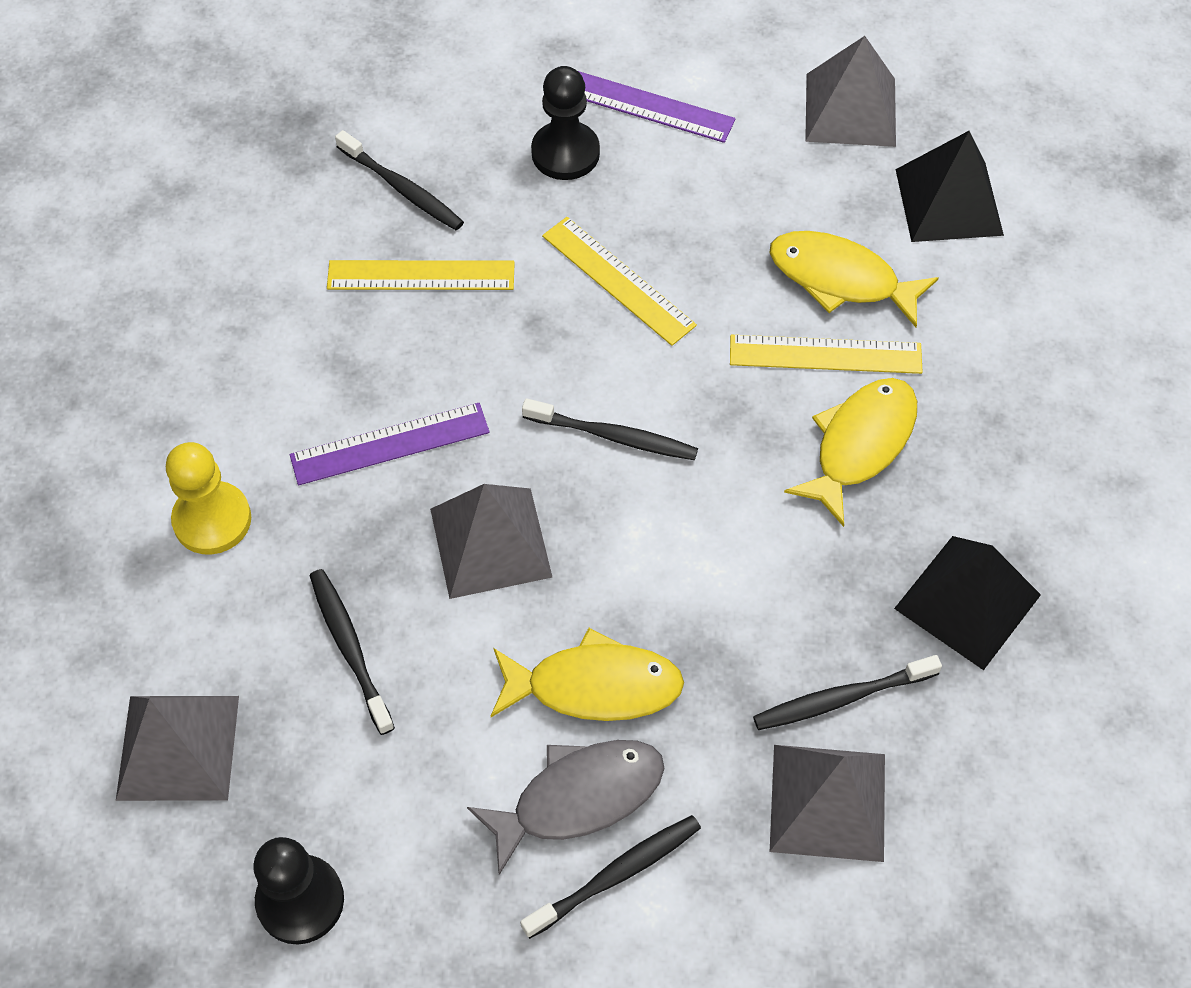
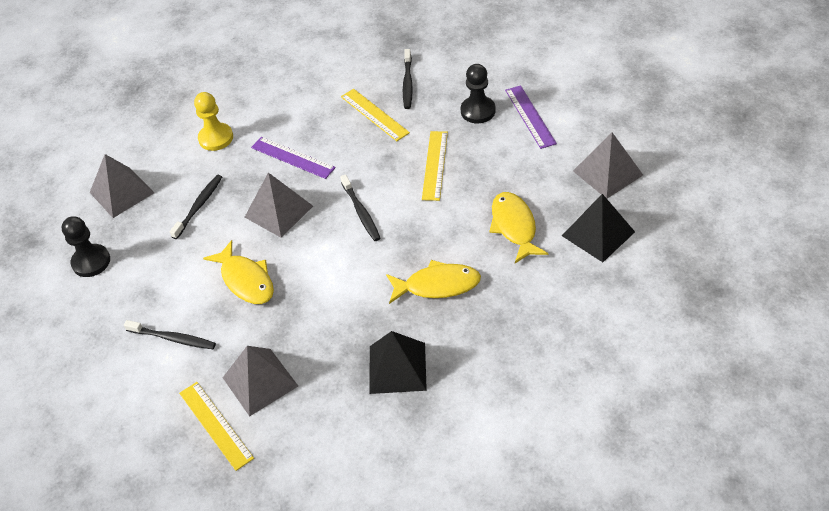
camera: 55 degrees right, 10 degrees down
grey fish [467,740,665,875] -> none
yellow ruler [730,335,923,374] -> yellow ruler moved to [179,382,254,471]
black toothbrush [753,655,942,730] -> none

